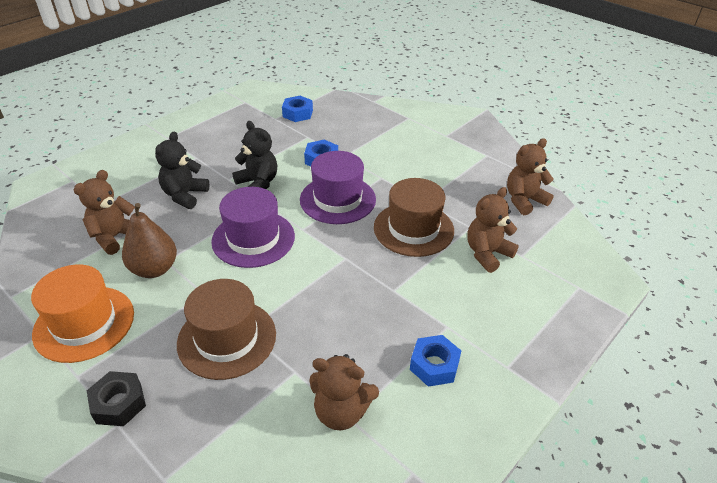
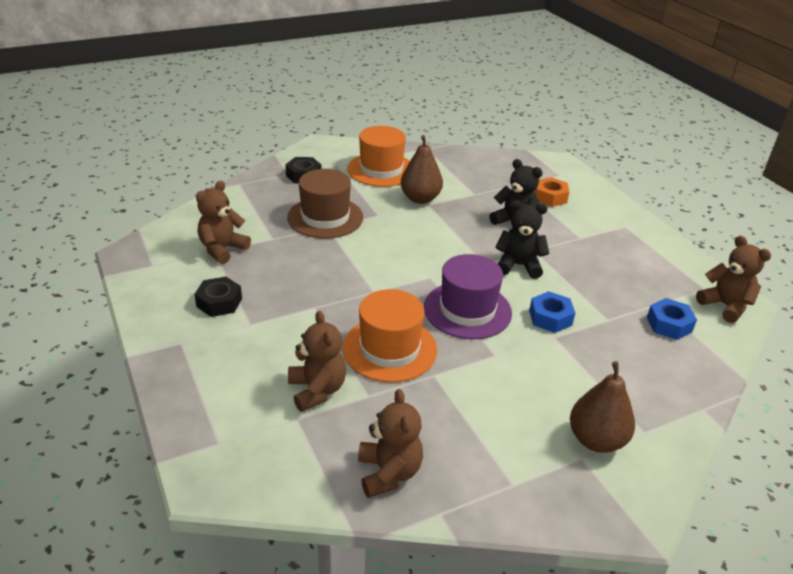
camera: 110 degrees right, 5 degrees down
brown teddy bear [74,170,135,255] -> brown teddy bear moved to [696,236,771,323]
purple hat [211,187,295,268] -> none
black teddy bear [232,121,277,189] -> black teddy bear turned 150 degrees counterclockwise [495,200,549,279]
brown hat [374,178,454,257] -> orange hat [342,289,437,383]
blue nut [410,335,461,387] -> black nut [194,277,242,317]
none -> orange nut [534,177,569,207]
none -> brown pear [570,361,635,453]

